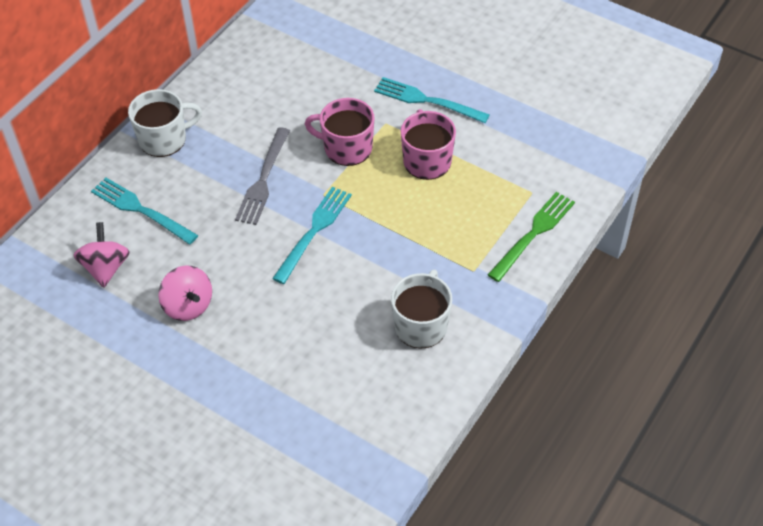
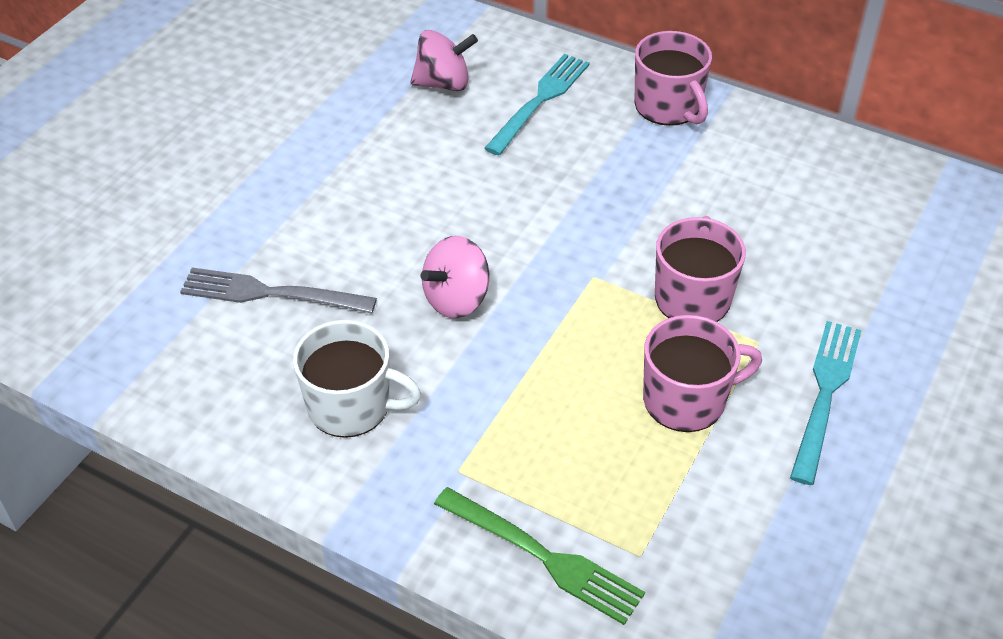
camera: 85 degrees right, 5 degrees down
white mug [128,89,202,157] -> pink mug [634,31,712,126]
pink spinning top [158,265,212,321] -> pink spinning top moved to [420,236,489,318]
grey fork [235,127,290,225] -> grey fork moved to [180,267,377,314]
turquoise fork [272,186,352,284] -> none

